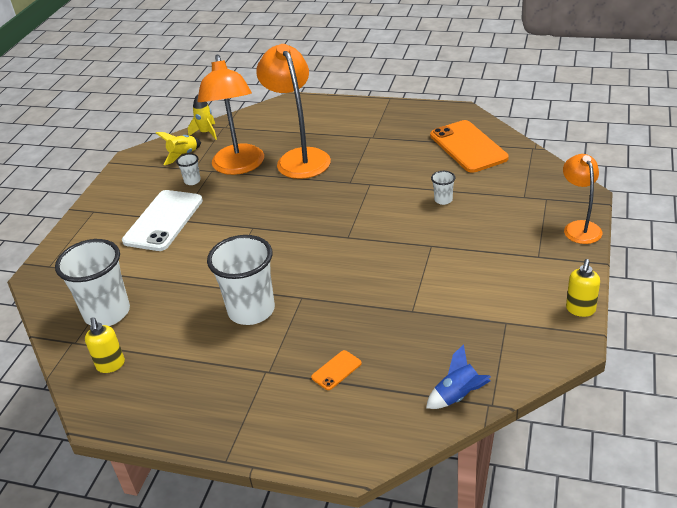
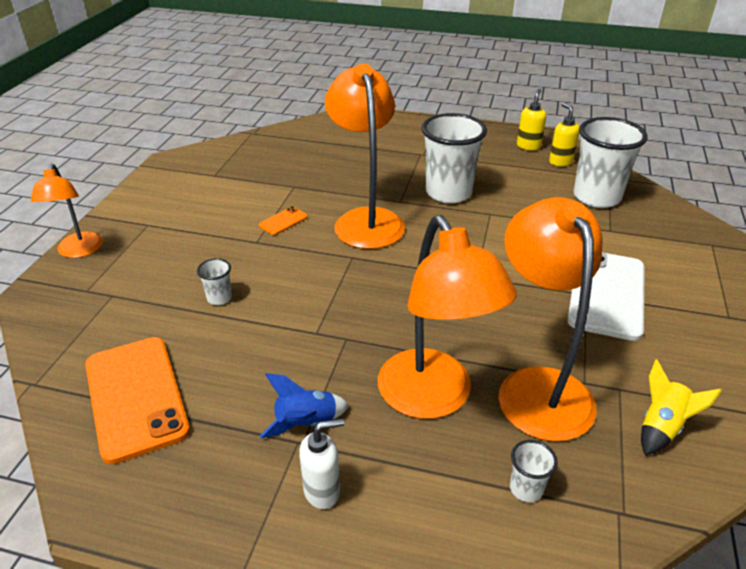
camera: 175 degrees right, 0 degrees up
white cup [176,154,201,185] -> white cup moved to [510,440,558,502]
yellow rocket [188,94,217,140] -> none
orange phone [311,350,362,390] -> orange phone moved to [259,206,308,235]
blue rocket [426,344,491,409] -> blue rocket moved to [260,373,349,438]
yellow soap dispenser [566,259,600,317] -> yellow soap dispenser moved to [517,89,546,150]
none -> white soap dispenser [299,418,344,509]
none -> orange lamp [325,64,405,249]

